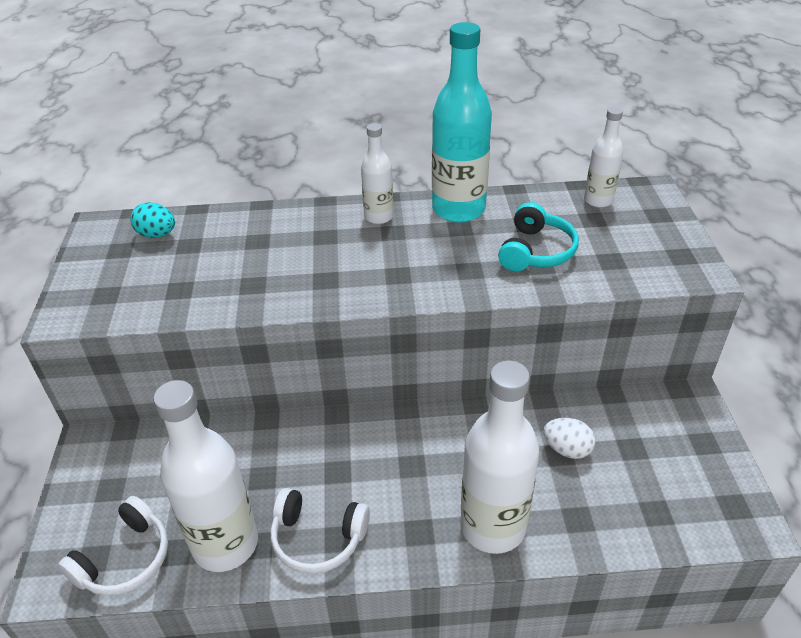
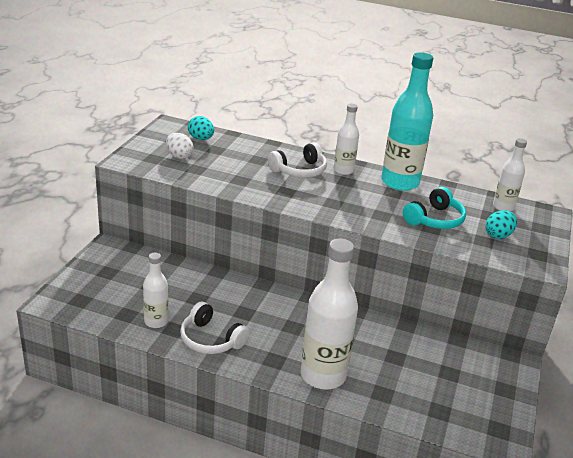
camera: 20 degrees right, 10 degrees down
white headphones [58,496,168,596] -> white headphones moved to [268,142,327,178]
white bottle [153,380,258,572] -> white bottle [143,253,168,328], size x0.54
white egg [543,418,596,459] -> white egg moved to [166,133,194,159]
none -> turquoise egg [485,210,517,239]

